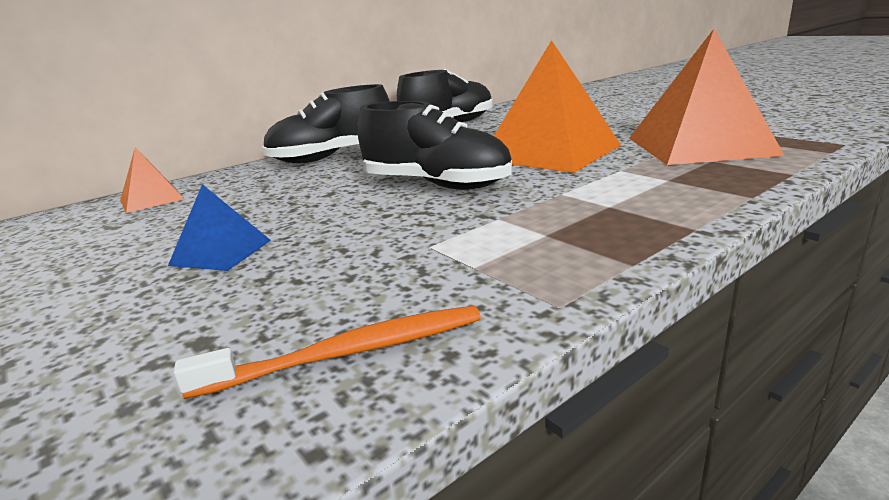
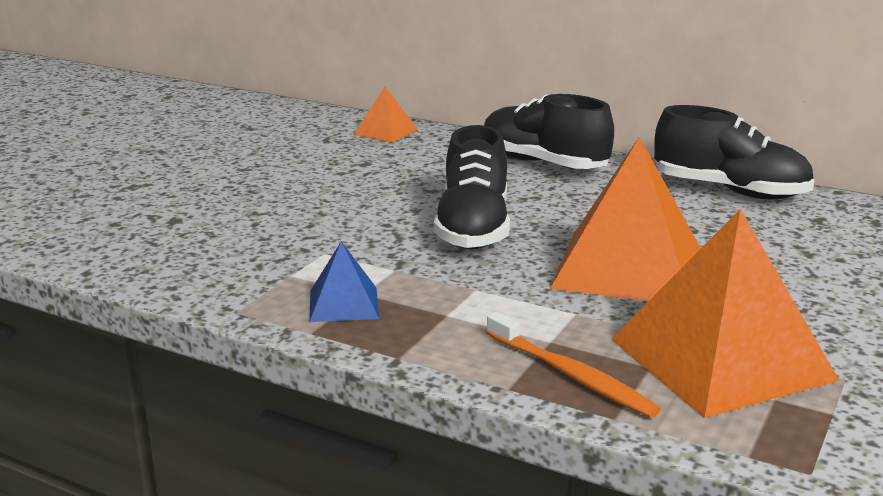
camera: 65 degrees right, 0 degrees up
blue pyramid [168,184,271,271] -> blue pyramid moved to [309,241,379,322]
orange toothbrush [174,305,481,399] -> orange toothbrush moved to [486,312,661,418]

